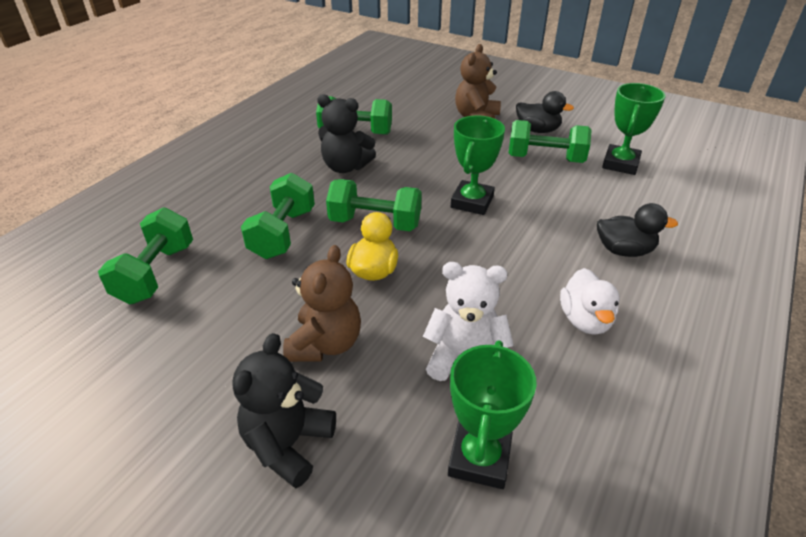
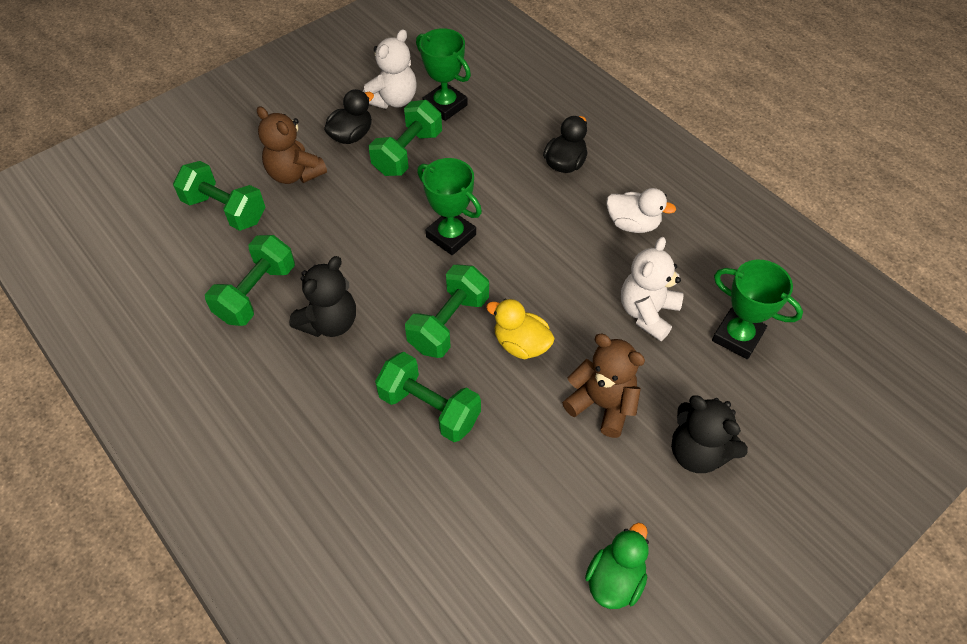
camera: 70 degrees left, 15 degrees up
green dumbbell [98,207,193,304] -> green dumbbell moved to [173,161,265,231]
none -> white teddy bear [363,29,417,109]
none -> green duck [585,523,649,609]

